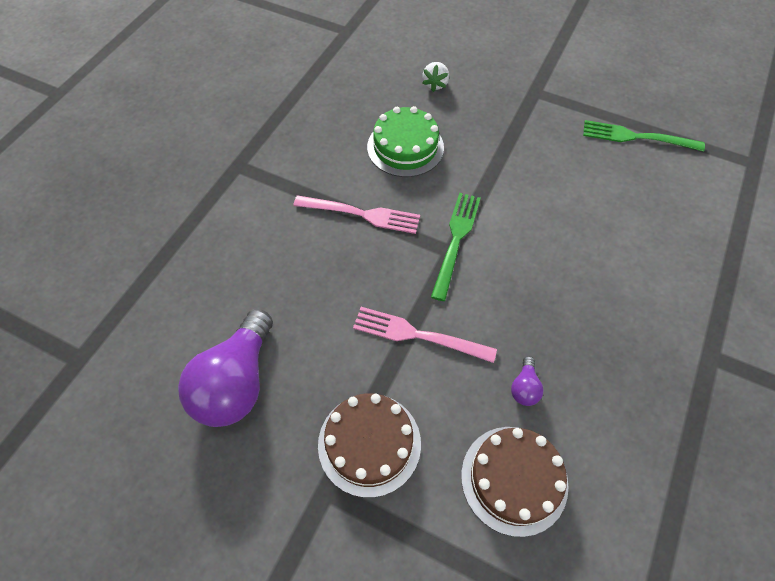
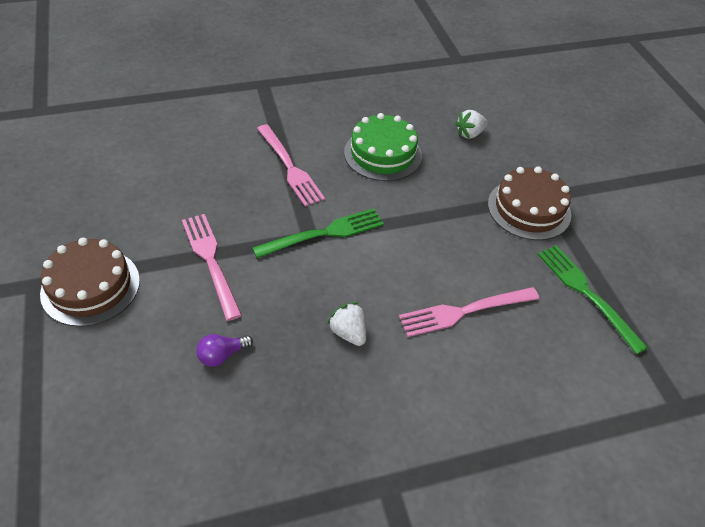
camera: 45 degrees right, 10 degrees down
purple light bulb [178,309,273,427] -> none
brown cake [461,427,569,537] -> brown cake moved to [488,166,571,240]
none -> white strawberry [328,302,366,346]
none -> pink fork [399,287,539,337]

